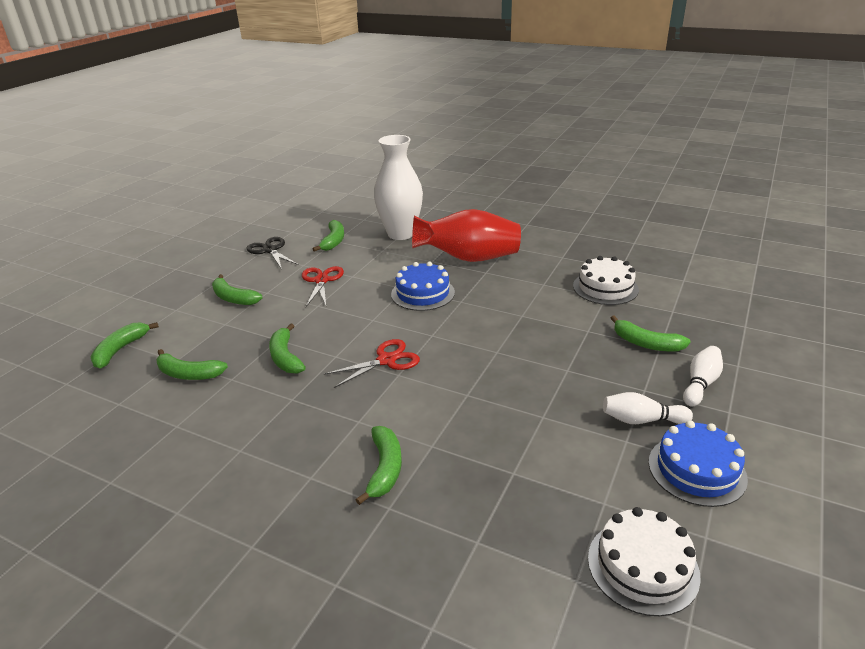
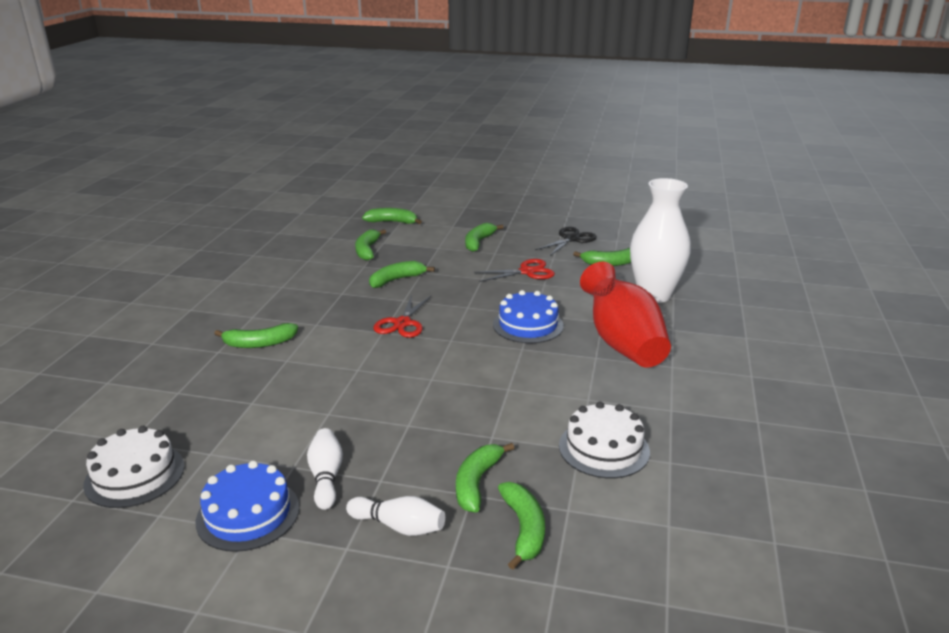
camera: 75 degrees right, 5 degrees down
red scissors [324,339,420,388] -> red scissors turned 60 degrees clockwise [373,294,431,338]
none -> green banana [498,482,545,570]

